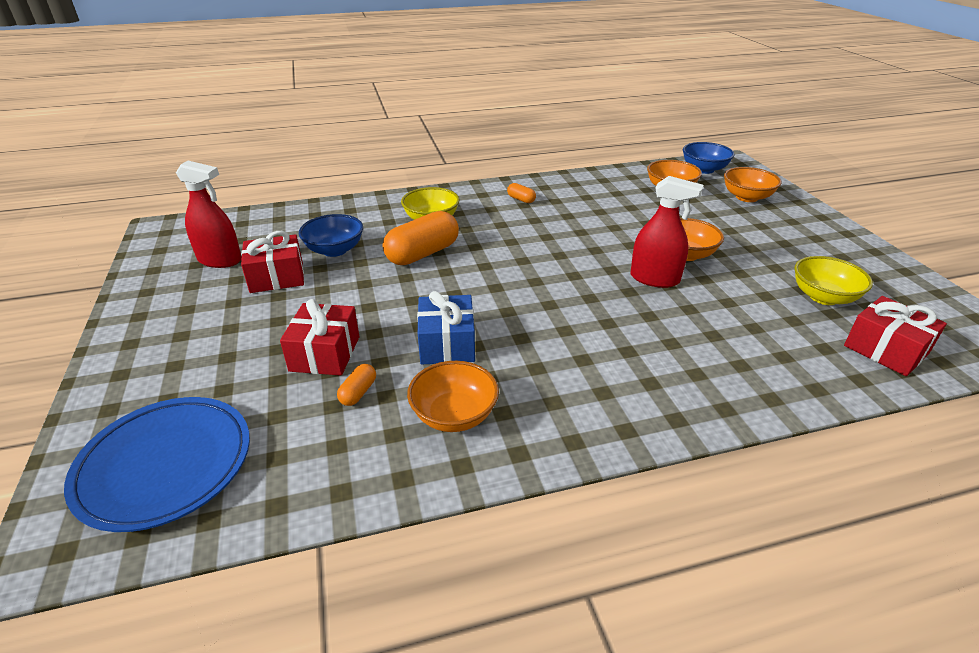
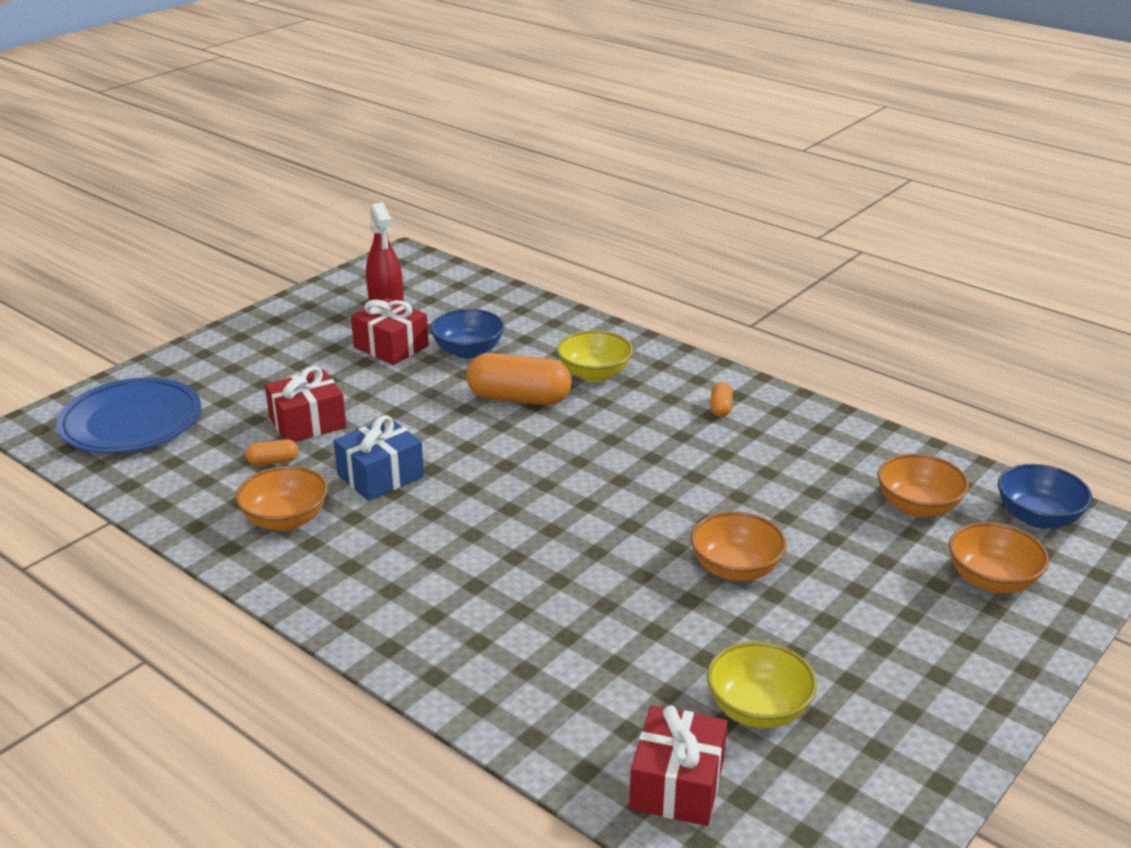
camera: 55 degrees right, 5 degrees down
red spray bottle [630,176,703,288] -> none

